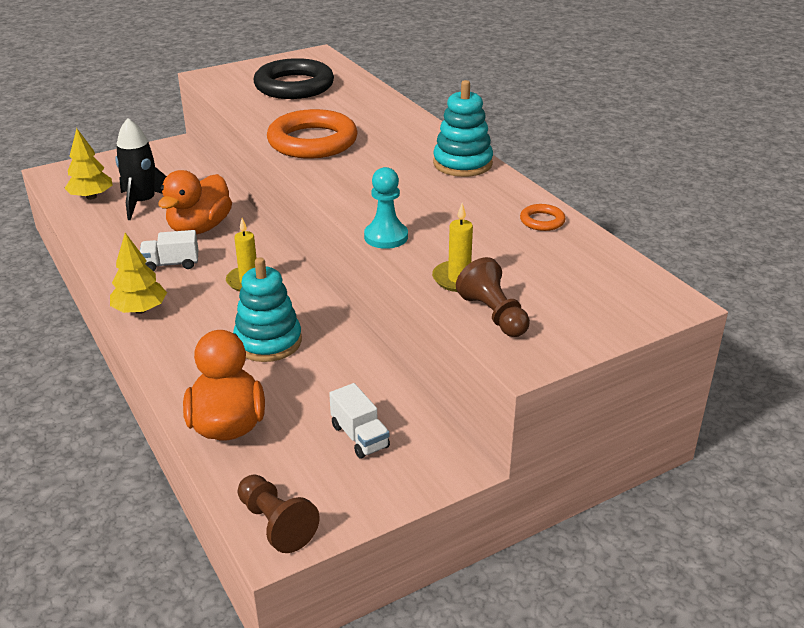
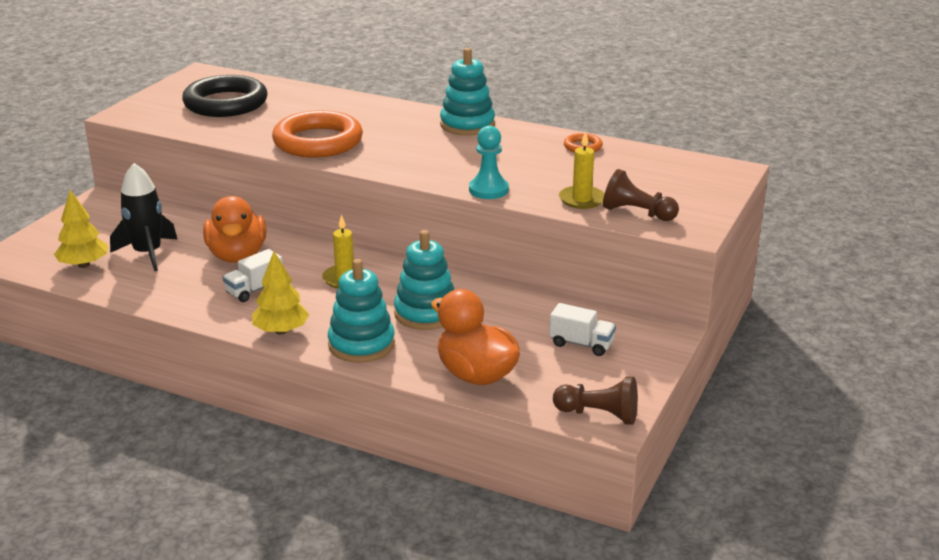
camera: 35 degrees left, 5 degrees down
none -> turquoise stacking toy [328,259,395,363]

